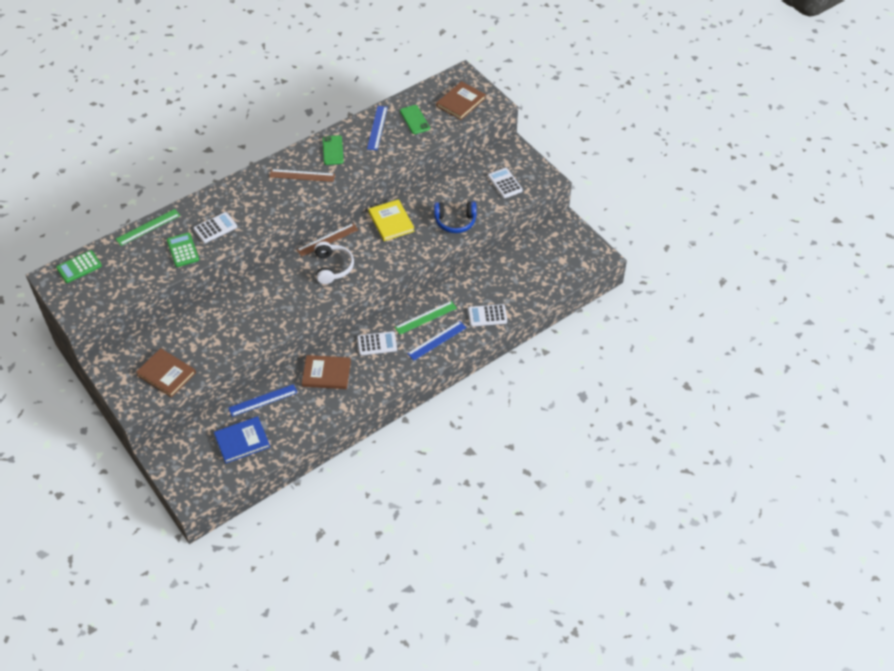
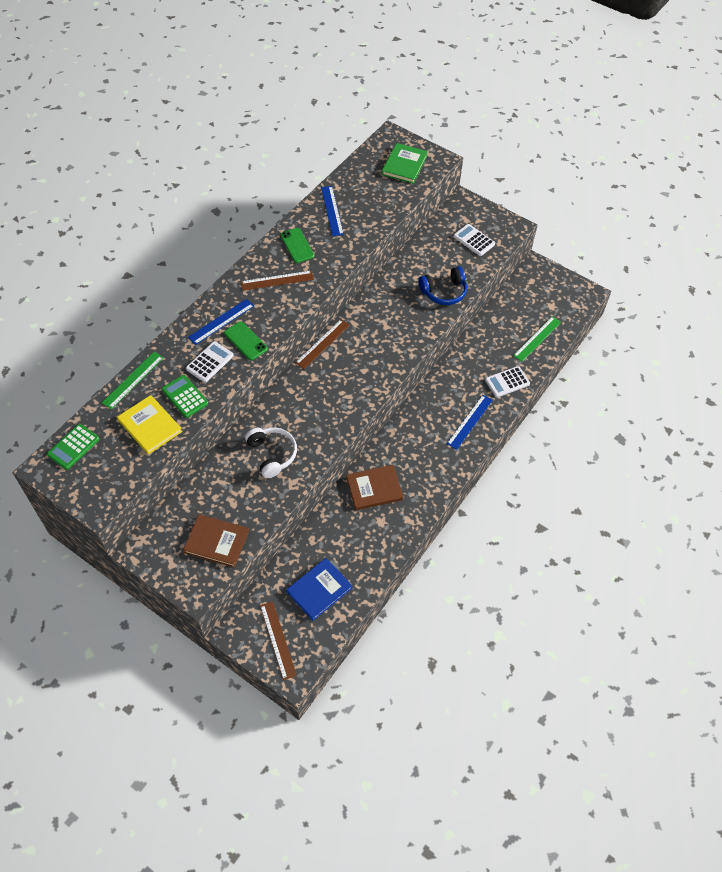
camera: 20 degrees left, 5 degrees up
blue ruler [228,384,298,417] -> blue ruler moved to [188,299,254,345]
white headphones [314,241,354,284] -> white headphones moved to [245,427,297,478]
white calculator [357,331,397,355] -> none
yellow book [368,199,415,241] -> yellow book moved to [117,395,182,455]
green ruler [395,301,457,335] -> green ruler moved to [513,316,561,362]
green phone [400,105,430,134] -> green phone moved to [224,322,268,360]
brown book [436,81,486,120] -> green book [382,143,428,184]
none -> brown ruler [260,601,297,680]

